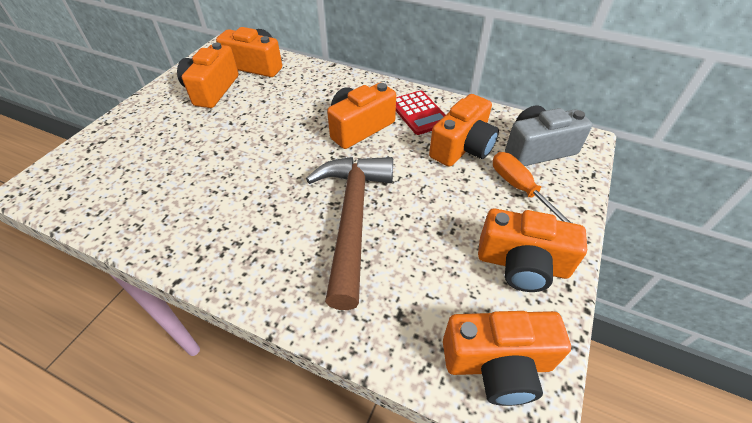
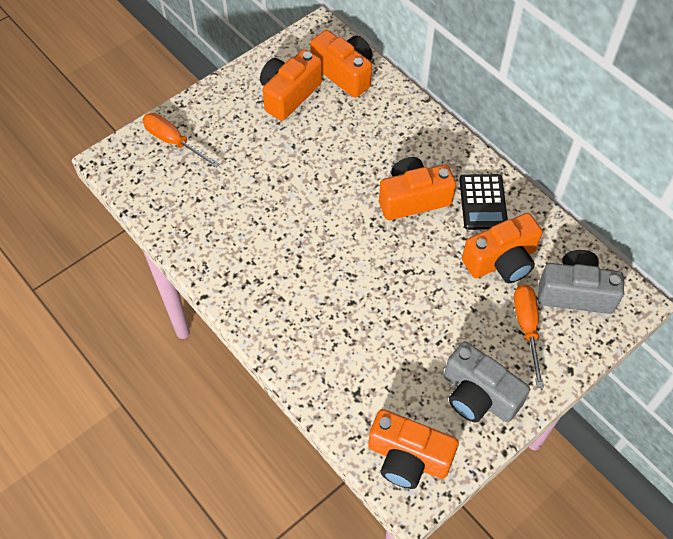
camera: 25 degrees right, 10 degrees up
brown hammer [306,157,393,310] -> none
red calculator [396,90,446,135] -> black calculator [459,174,508,230]
orange camera [478,209,587,292] -> grey camera [444,341,530,423]
none -> orange screwdriver [142,113,220,168]

